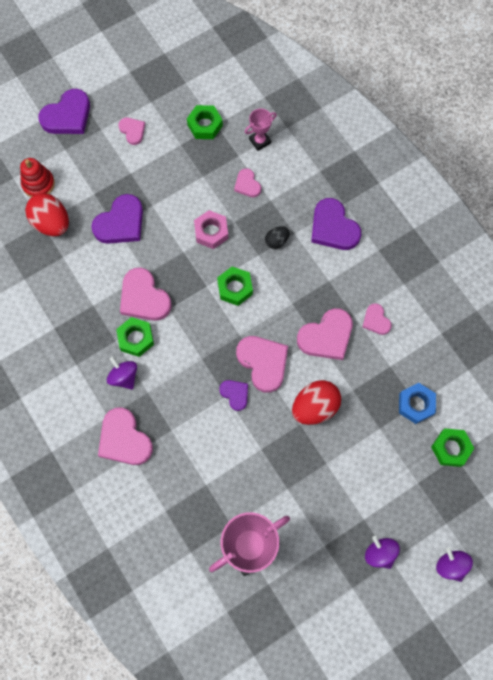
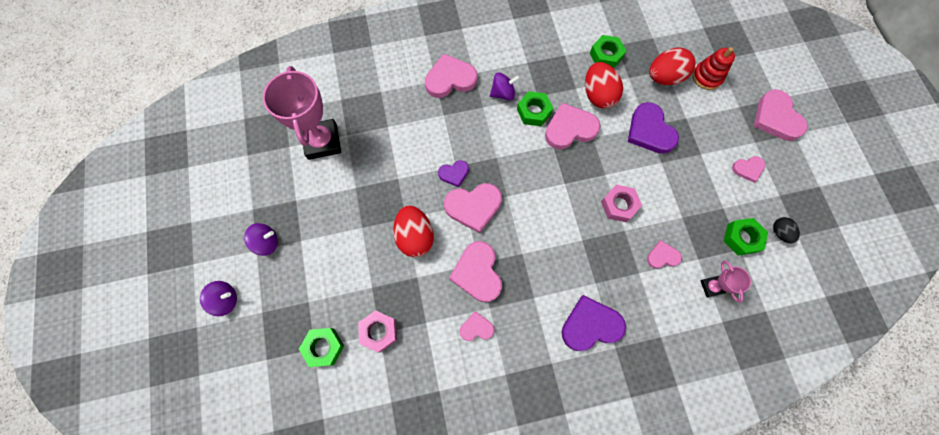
camera: 110 degrees right, 0 degrees up
purple heart [38,89,90,134] -> pink heart [754,89,808,141]
green nut [217,266,253,306] -> green nut moved to [590,35,626,68]
black egg [265,226,289,249] -> black egg moved to [773,217,800,244]
blue nut [399,383,436,424] -> pink nut [358,310,397,353]
none -> red egg [585,62,623,108]

